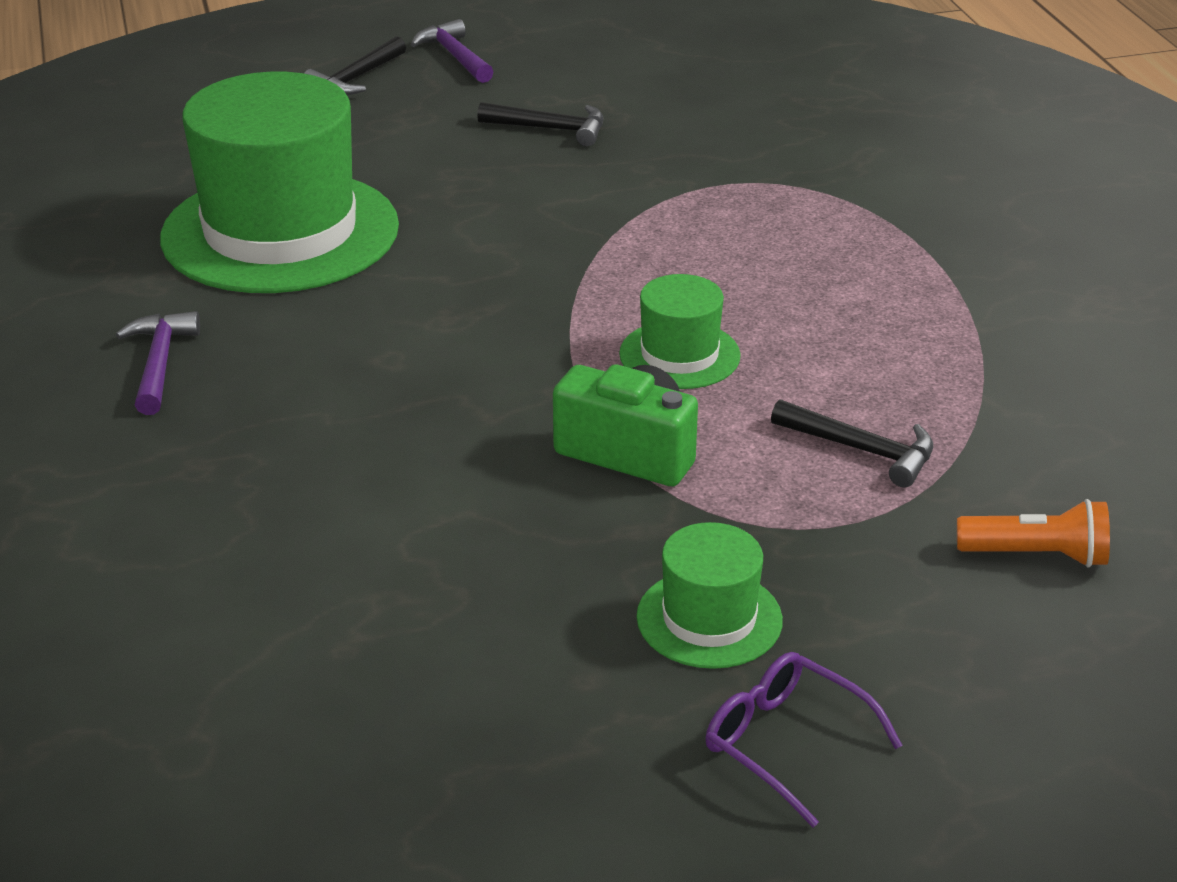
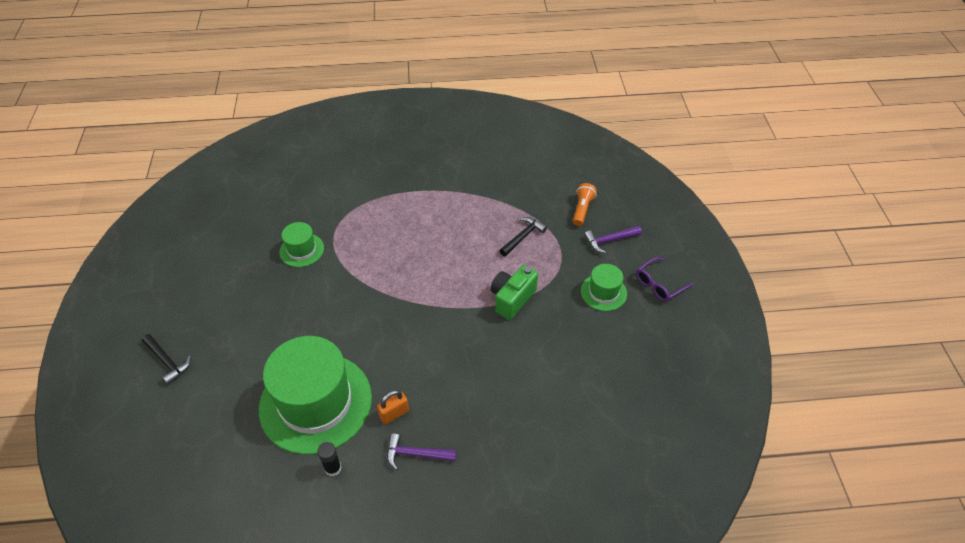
camera: 80 degrees left, 15 degrees up
purple hammer [411,19,493,83] -> purple hammer moved to [584,226,642,253]
black hammer [477,102,603,146] -> none
green hat [619,274,741,389] -> green hat moved to [279,222,324,267]
none -> black glue stick [317,442,342,476]
none -> orange padlock [377,390,409,424]

